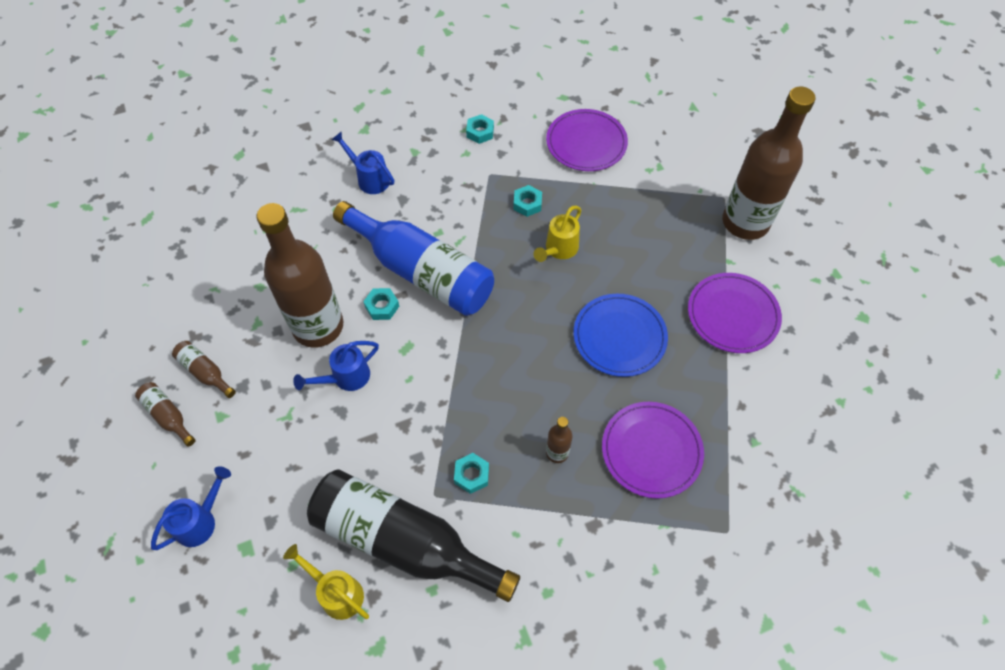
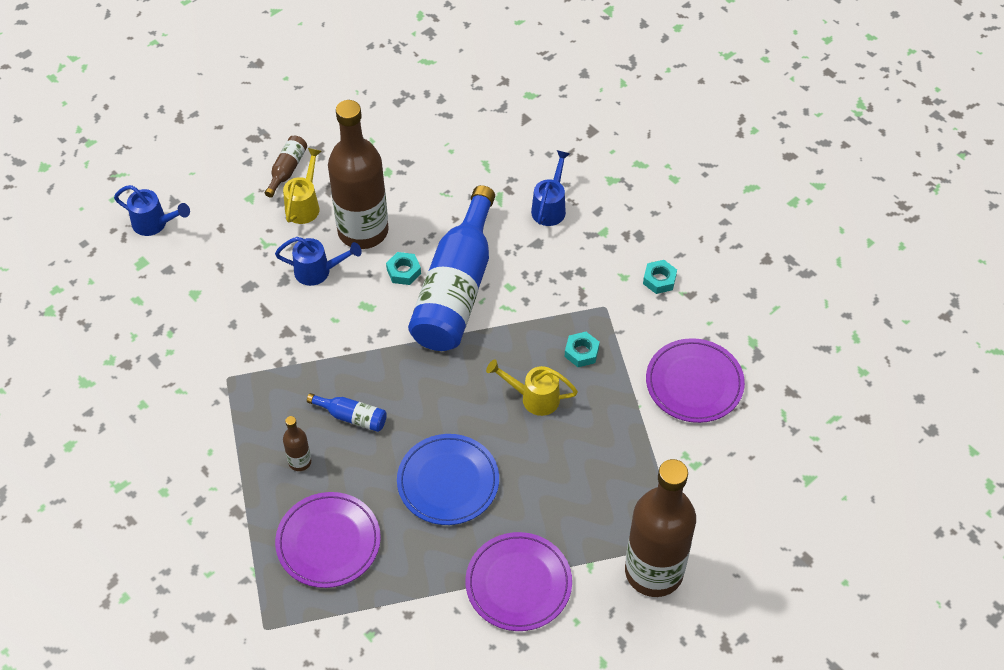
camera: 70 degrees right, 5 degrees down
brown bottle [135,382,196,447] -> none
yellow watering can [283,544,369,620] -> yellow watering can moved to [283,148,322,224]
blue watering can [293,341,379,391] -> blue watering can turned 150 degrees clockwise [275,237,362,286]
black bottle [307,469,520,602] -> none
turquoise nut [454,453,489,494] -> none
none -> blue bottle [307,393,387,432]

